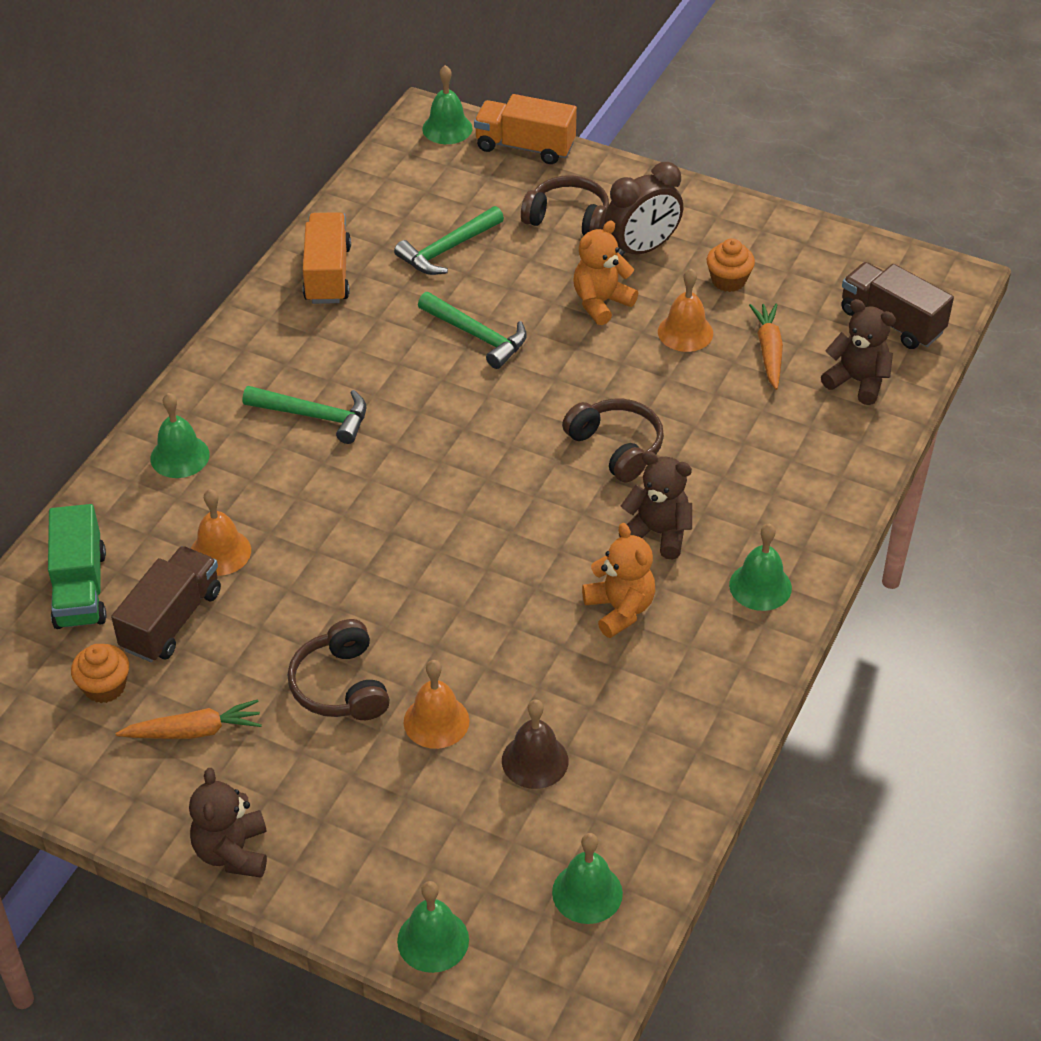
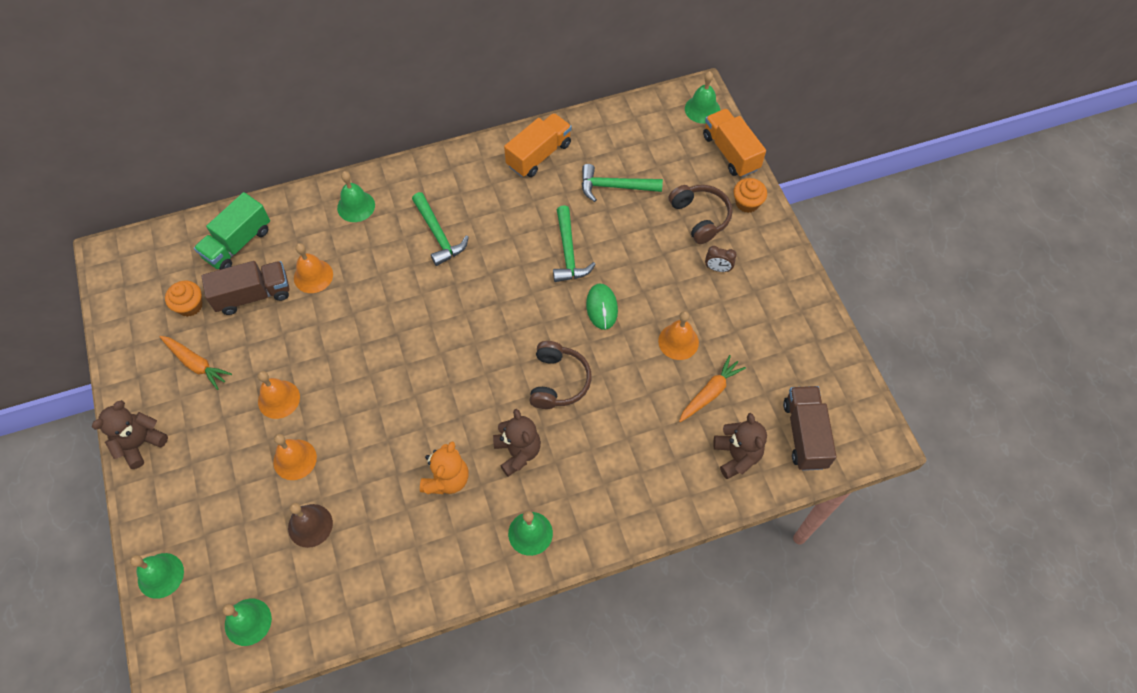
camera: 45 degrees right, 15 degrees up
brown headphones [287,619,390,720] -> orange bell [258,371,300,419]
orange teddy bear [573,221,638,325] -> none
brown clock [605,162,683,256] -> brown clock [705,246,737,272], size x0.50
orange cupcake [707,238,755,292] -> orange cupcake moved to [734,178,767,213]
none -> green mouse [586,284,618,330]

